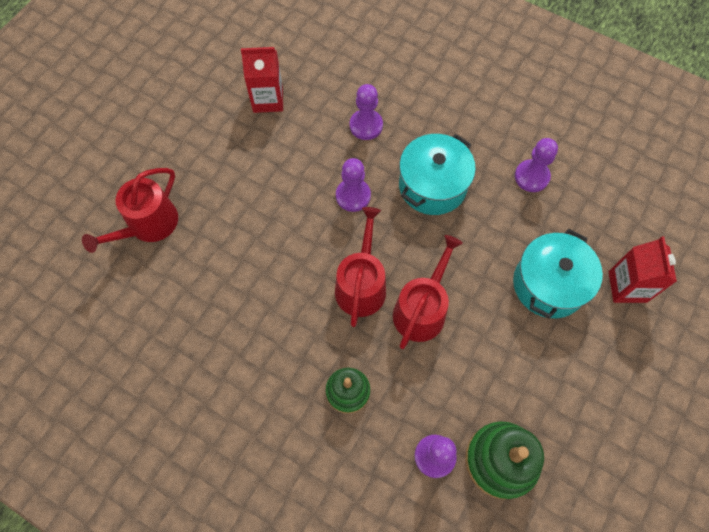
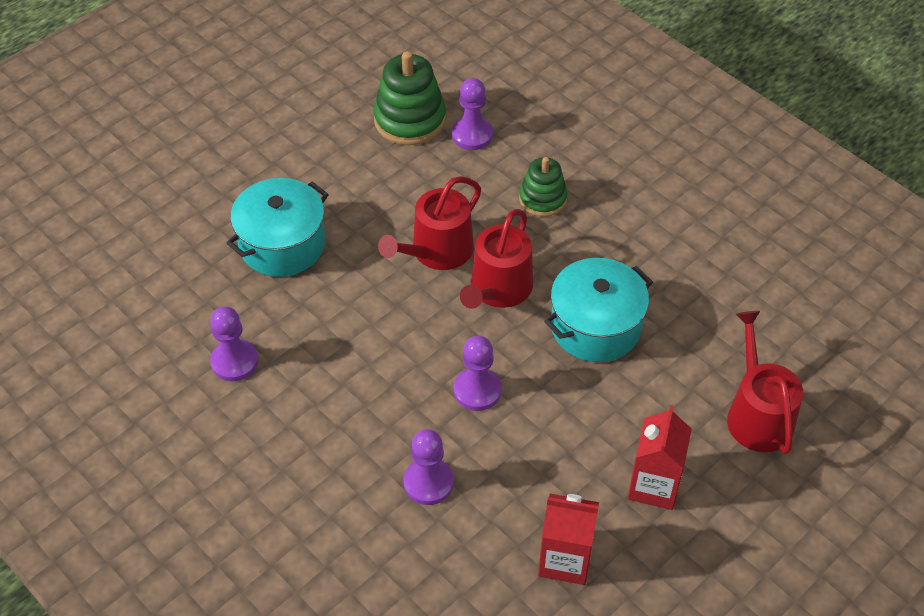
camera: 165 degrees left, 15 degrees down
red watering can [82,168,178,253] -> red watering can turned 60 degrees counterclockwise [727,311,803,454]
turquoise pot [399,134,476,215] -> turquoise pot moved to [544,258,653,362]
red carton [609,237,677,303] -> red carton moved to [628,405,692,510]

